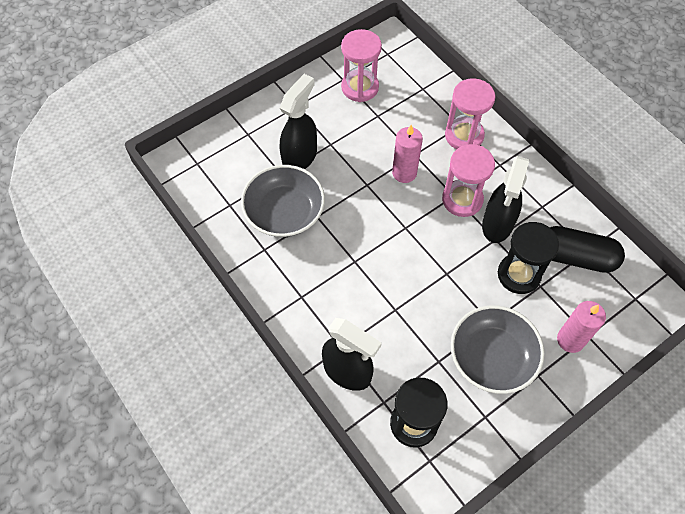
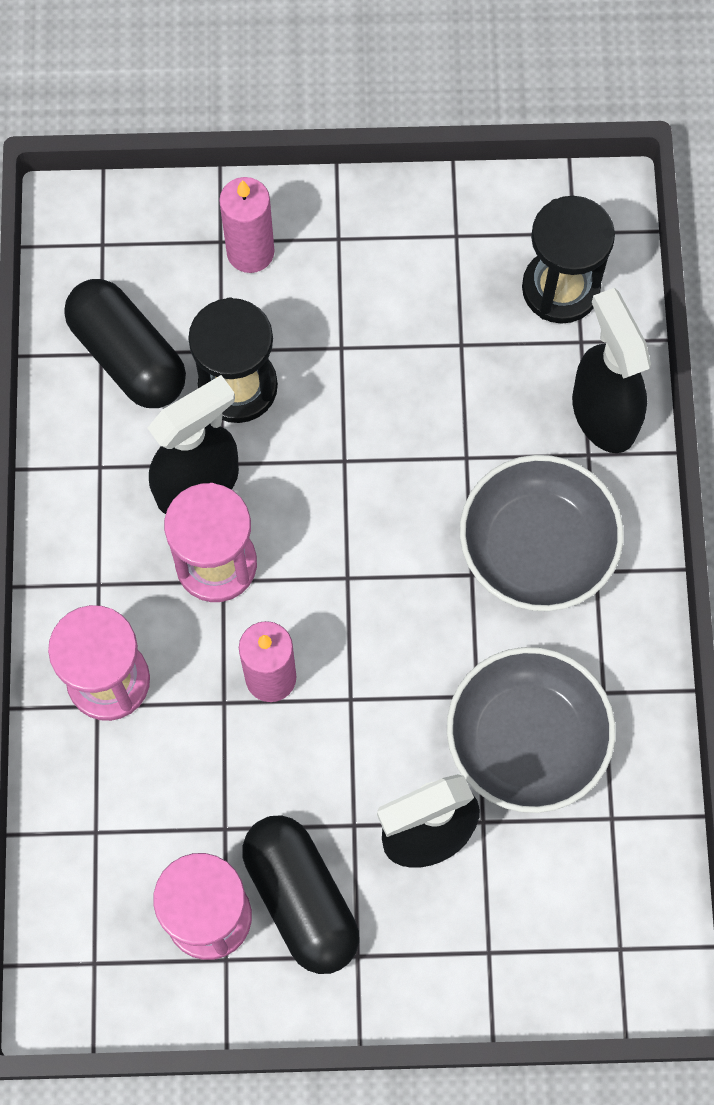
camera: 145 degrees left, 10 degrees up
grey bowl [451,305,544,394] -> grey bowl moved to [460,455,624,611]
none -> black capsule [242,815,359,974]

